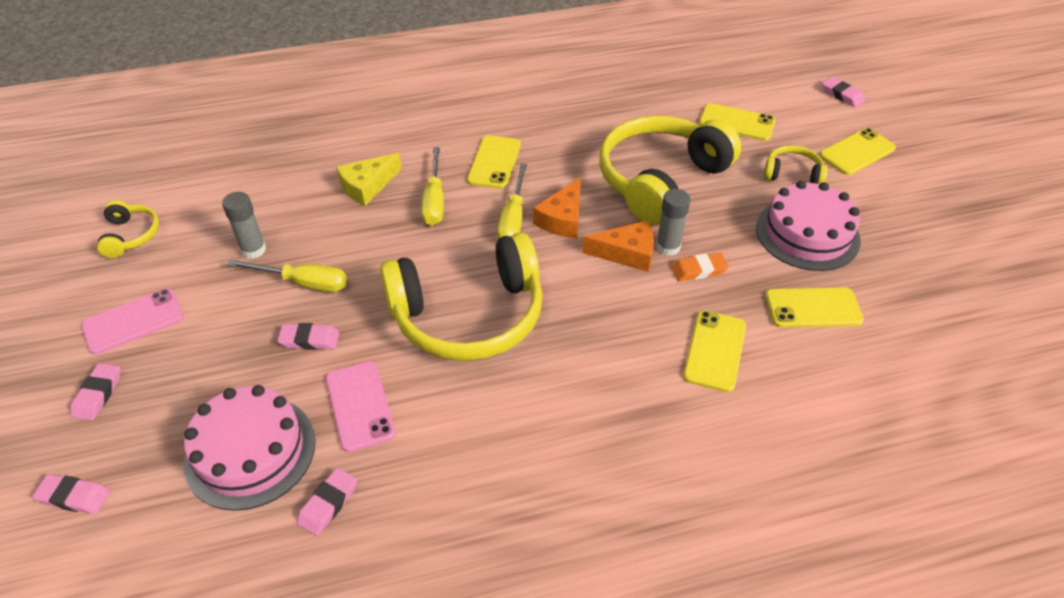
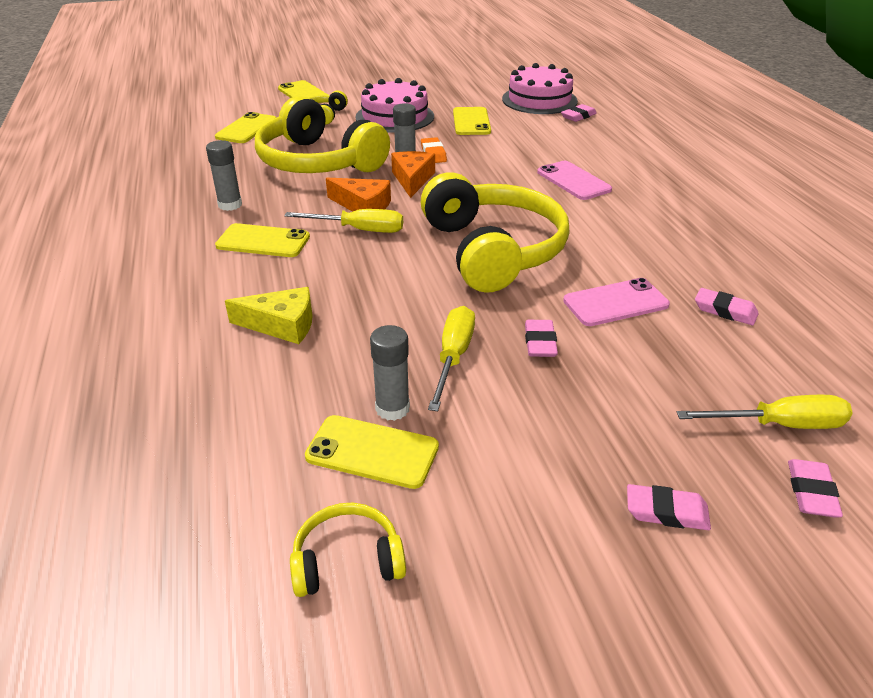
camera: 90 degrees left, 10 degrees down
pink phone [81,289,184,355] -> pink phone moved to [537,161,612,200]
pink cake [184,385,316,511] -> pink cake moved to [502,63,578,114]
yellow cheese [336,153,402,206] -> yellow cheese turned 45 degrees counterclockwise [225,287,313,344]
yellow screwdriver [421,147,444,226] -> yellow screwdriver moved to [677,395,853,429]
yellow phone [683,310,746,392] -> yellow phone moved to [305,415,439,489]
pink eraser [822,77,865,107] -> pink eraser moved to [561,104,597,122]
none -> grey glue stick [206,140,242,211]

